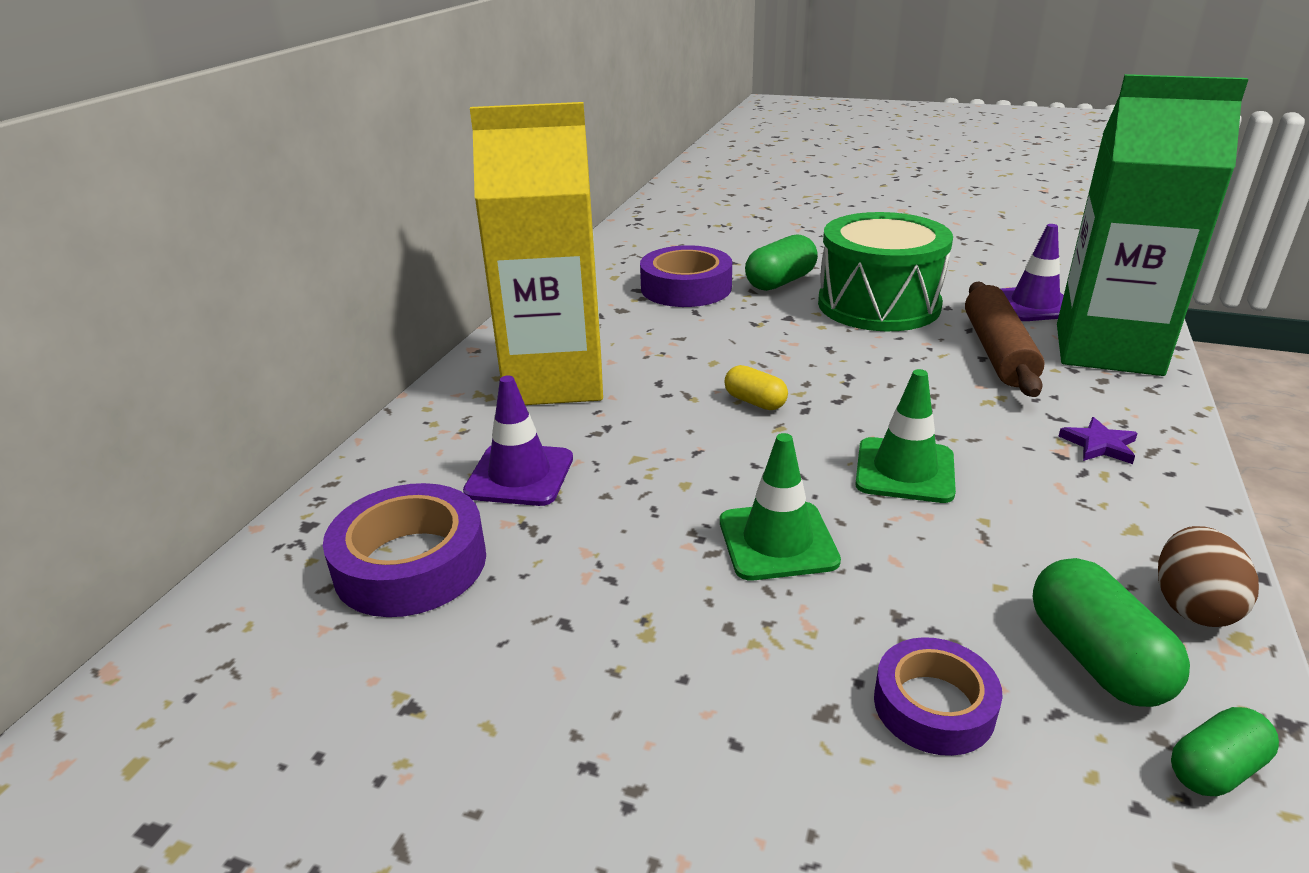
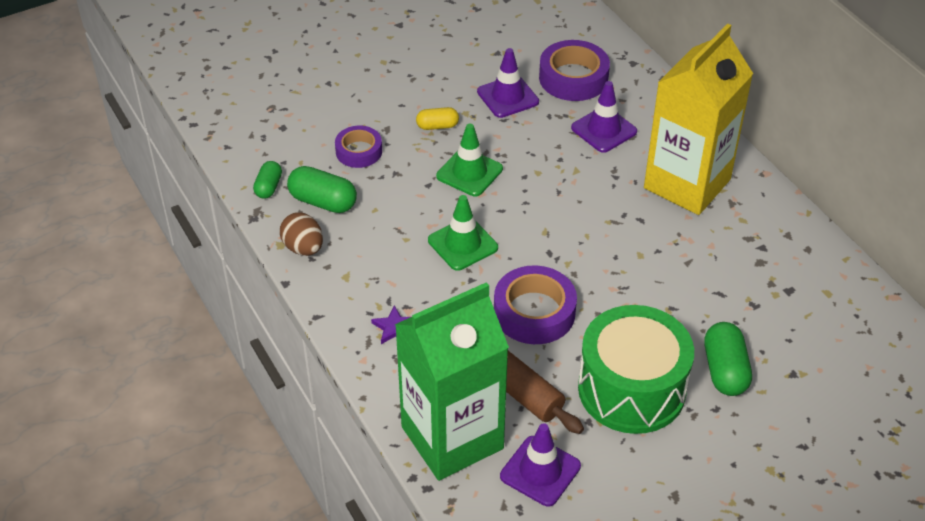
camera: 130 degrees right, 15 degrees up
purple tape [640,245,732,307] -> purple tape moved to [494,265,577,344]
yellow capsule [724,365,788,410] -> yellow capsule moved to [416,107,459,130]
none -> purple traffic cone [477,48,539,118]

